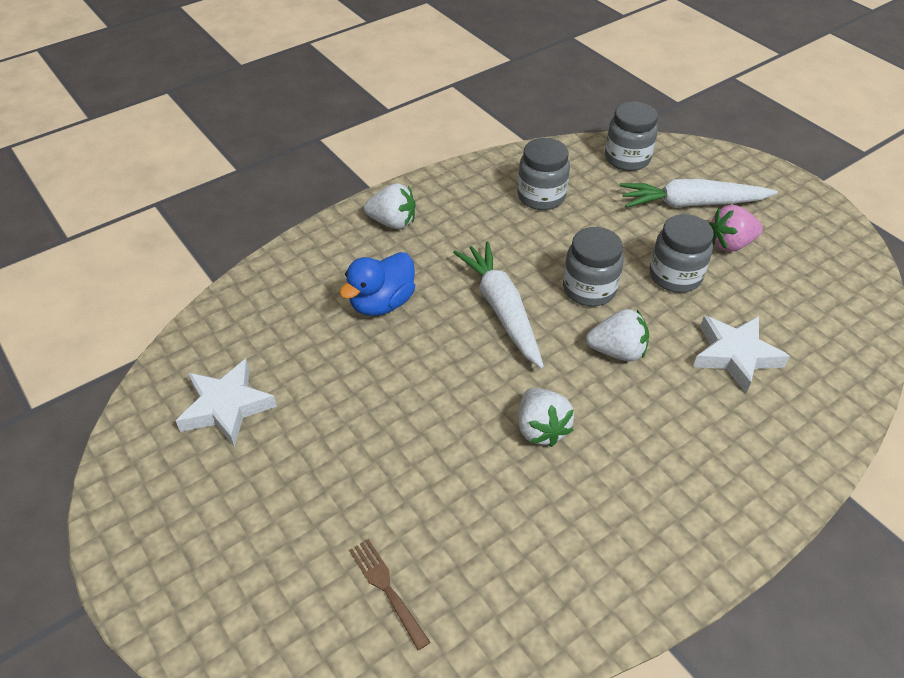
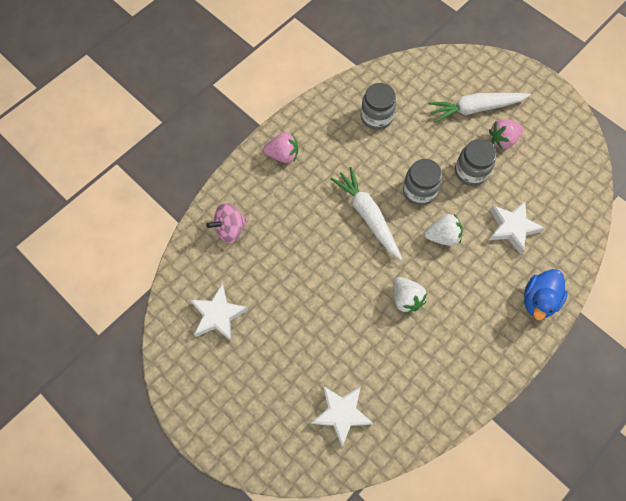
camera: 10 degrees left, 20 degrees up
blue duck [339,252,415,316] -> blue duck moved to [524,269,568,320]
brown fork [349,539,430,650] -> white star [311,386,373,447]
white strawberry [364,183,416,229] -> pink strawberry [263,132,298,163]
grey jar [605,101,658,171] -> none
none -> pink spinning top [206,203,248,243]

